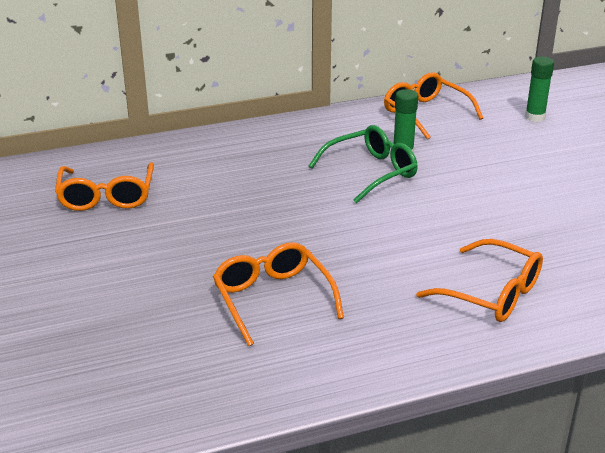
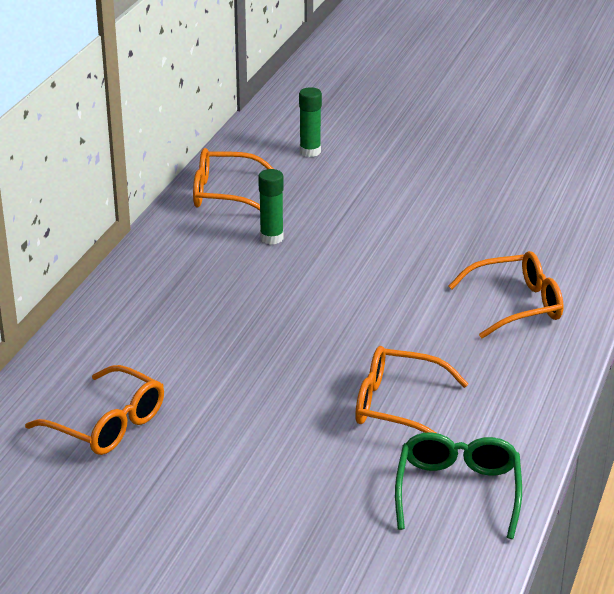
camera: 50 degrees left, 0 degrees up
green glasses [309,125,417,203] -> green glasses moved to [395,432,522,539]

